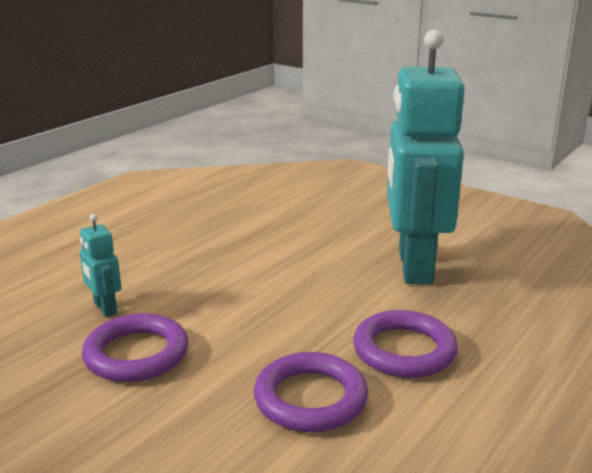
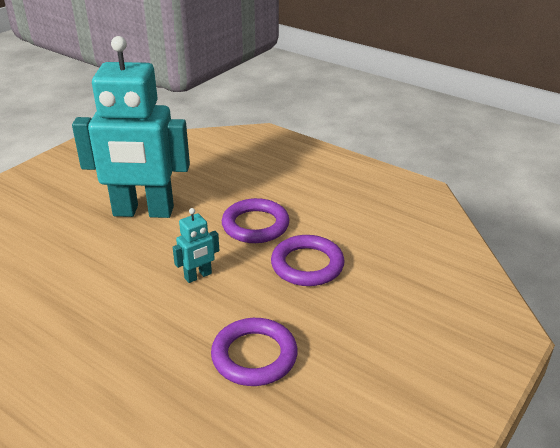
camera: 90 degrees left, 10 degrees up
turquoise robot [80,214,121,317] -> turquoise robot moved to [173,208,219,283]

